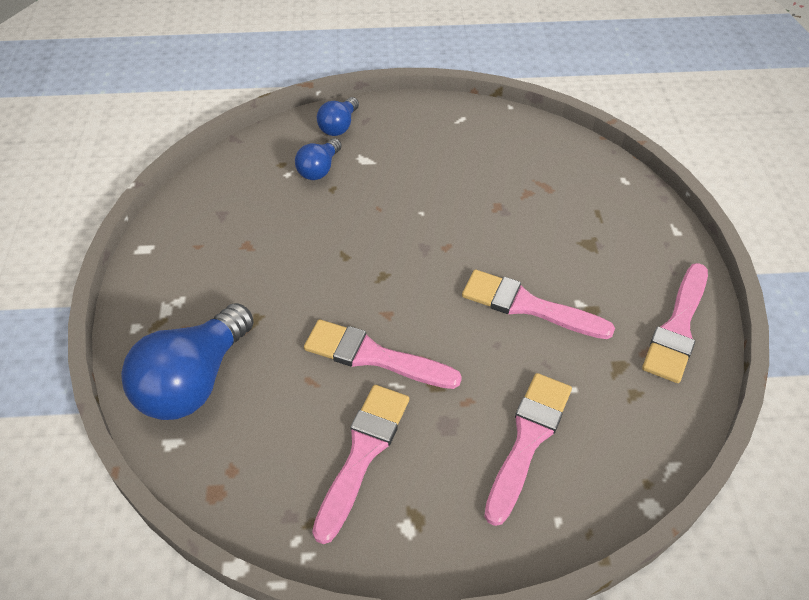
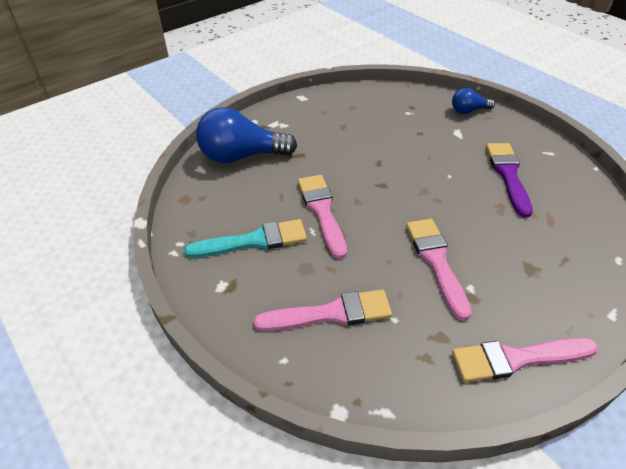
camera: 55 degrees right, 5 degrees down
blue light bulb [295,138,342,180] -> none
pink brush [312,385,409,544] -> turquoise brush [184,219,307,258]
none -> purple brush [486,143,533,218]

